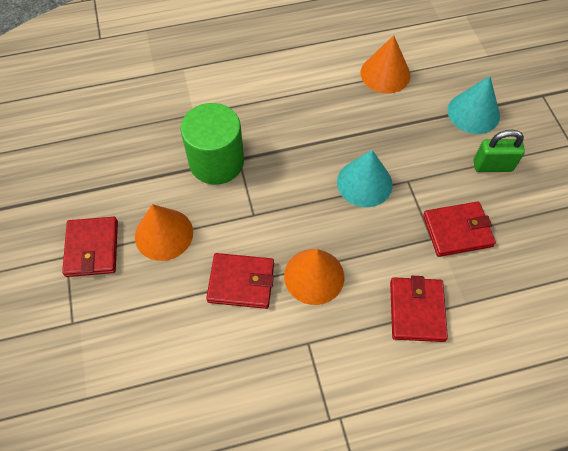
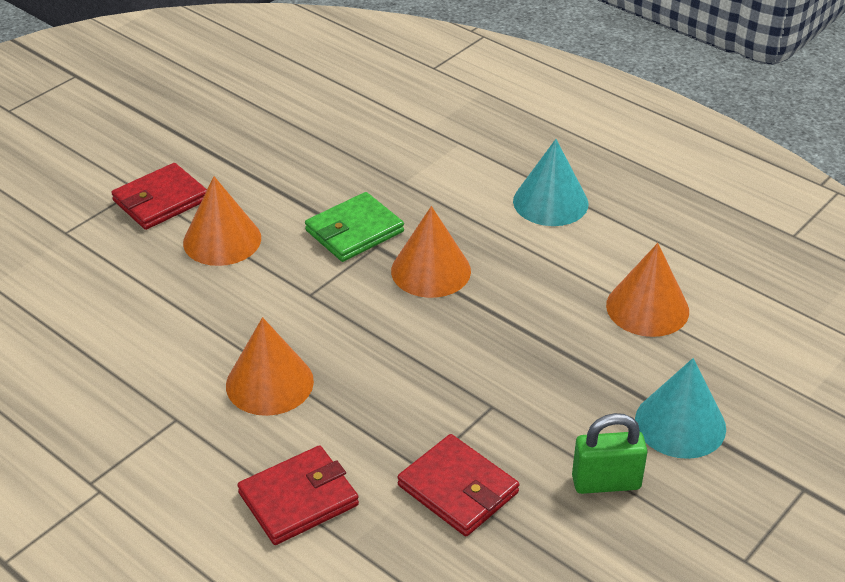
camera: 55 degrees right, 20 degrees down
green cylinder [180,103,244,185] -> green wallet [305,192,404,262]
red wallet [206,253,274,309] -> none
turquoise cone [337,150,393,207] -> turquoise cone moved to [513,139,588,226]
green padlock [474,130,525,172] -> green padlock turned 60 degrees counterclockwise [572,413,648,494]
none -> orange cone [391,206,471,298]

